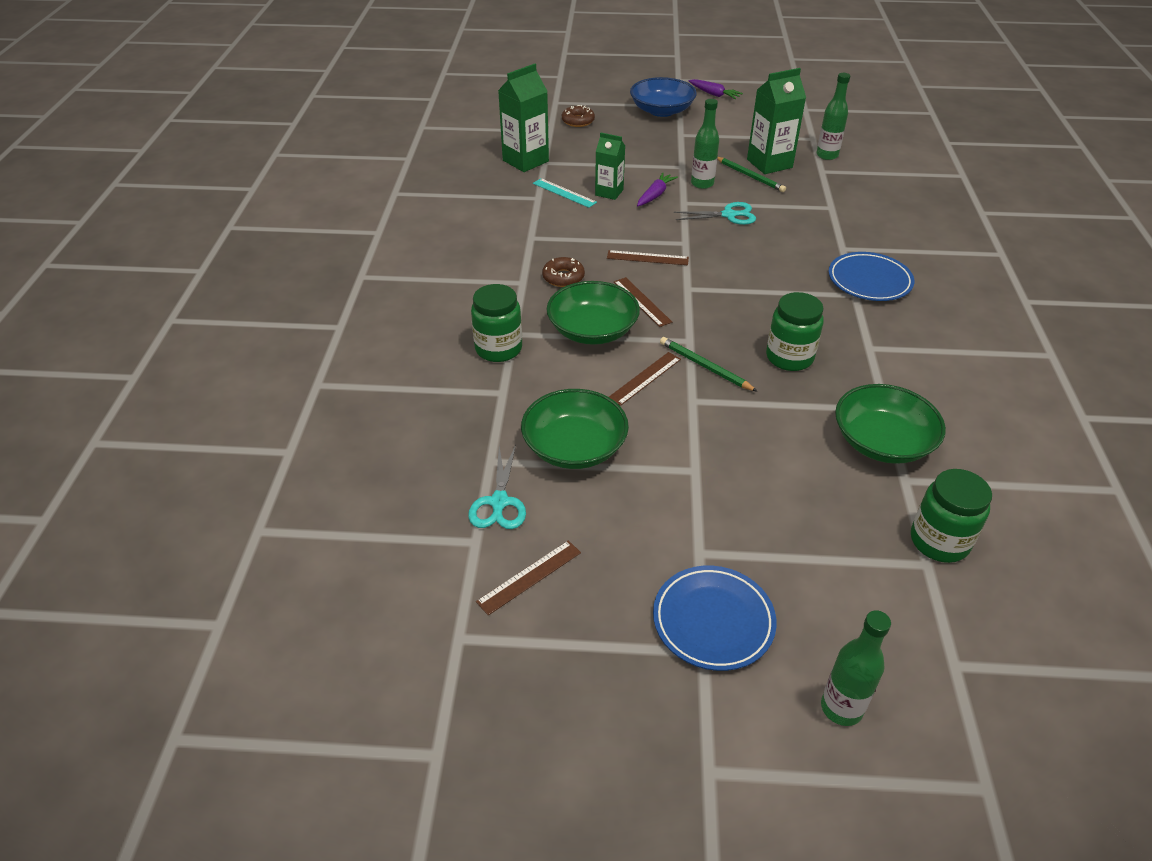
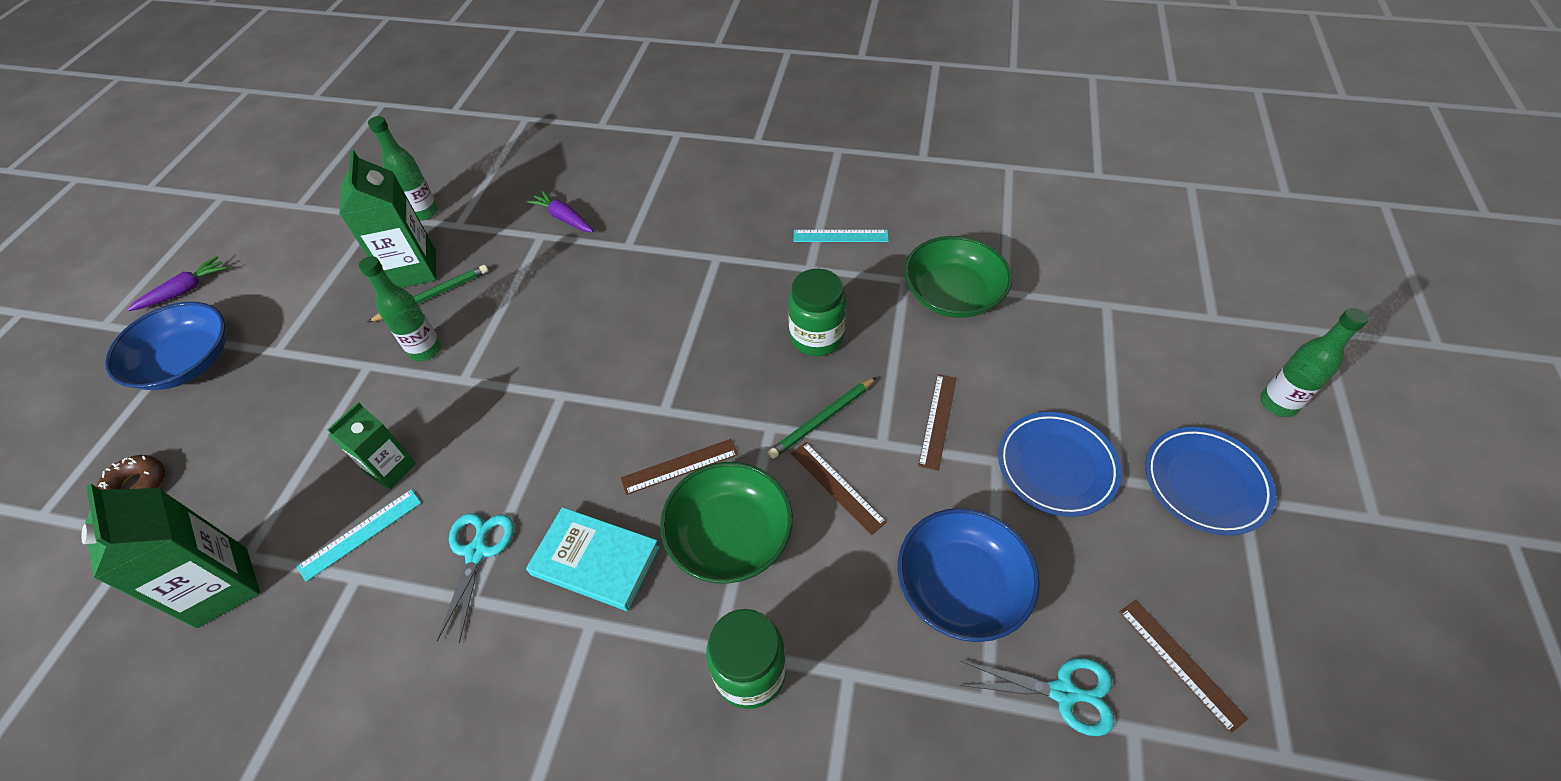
camera: 80 degrees left, 10 degrees up
green bowl [521,389,629,469] -> blue bowl [898,508,1040,642]
brown donut [542,257,585,287] -> turquoise book [526,507,660,611]
brown ruler [607,250,689,265] -> brown ruler moved to [918,374,957,471]
purple carrot [637,172,678,206] -> purple carrot moved to [526,190,593,232]
turquoise scissors [674,202,756,225] -> turquoise scissors moved to [437,513,514,643]
blue plate [829,252,914,301] -> blue plate moved to [998,412,1122,517]
green jar [911,469,992,563] -> none
none -> turquoise ruler [794,230,889,242]

